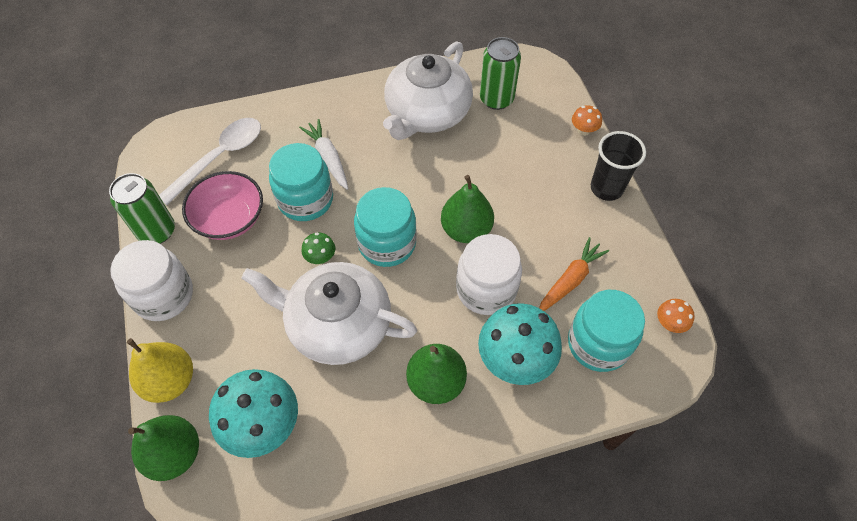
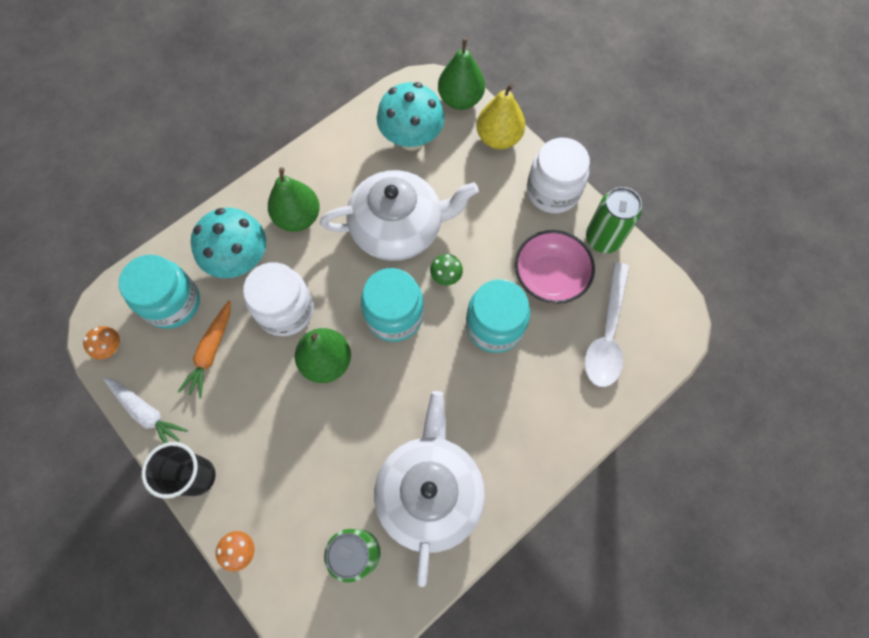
camera: 155 degrees right, 10 degrees up
white carrot [299,119,348,190] -> white carrot moved to [103,377,188,443]

